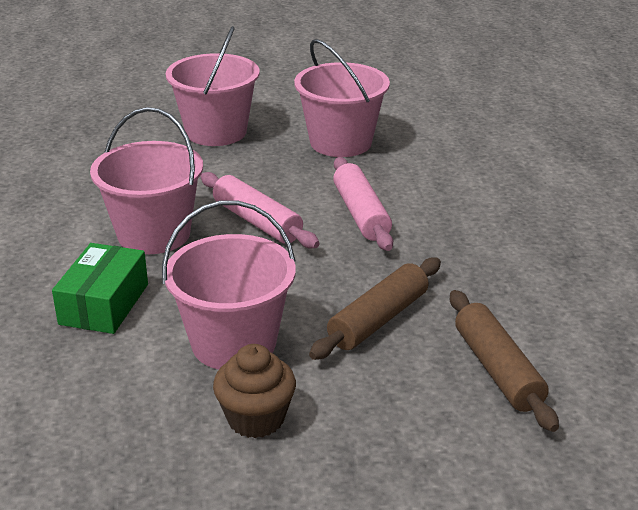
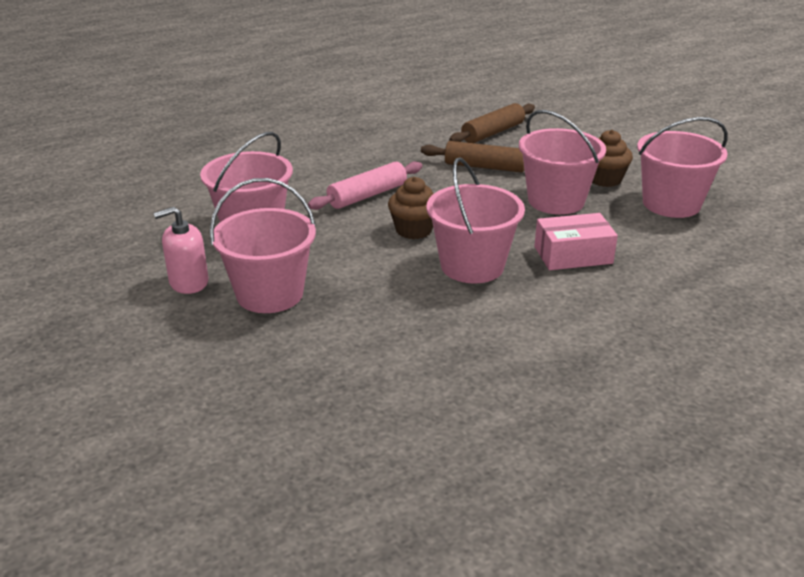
camera: 115 degrees left, 0 degrees up
green box [52,243,148,334] -> pink box [534,213,618,270]
pink rolling pin [200,172,320,248] -> brown cupcake [388,177,434,239]
none -> pink soap dispenser [154,207,208,294]
none -> pink bucket [637,117,728,218]

